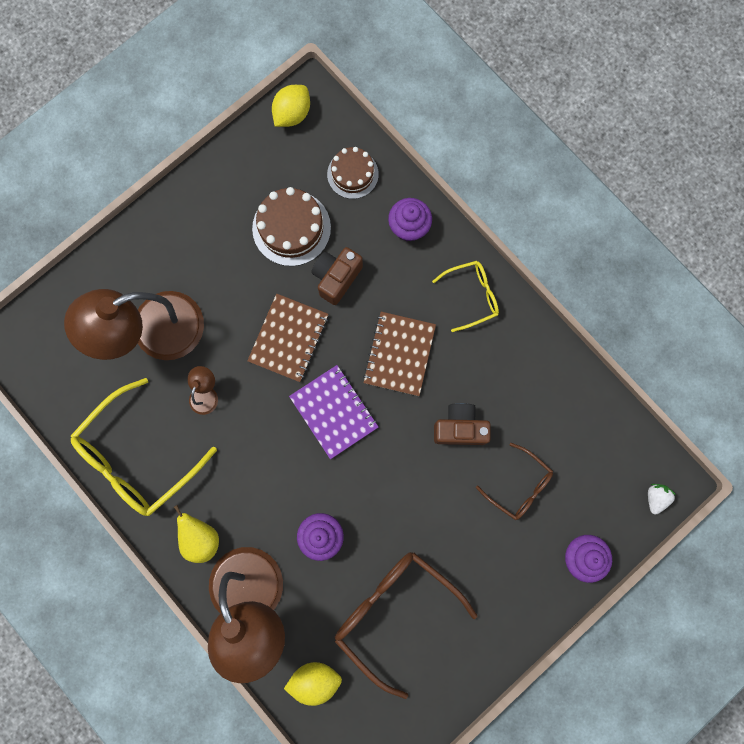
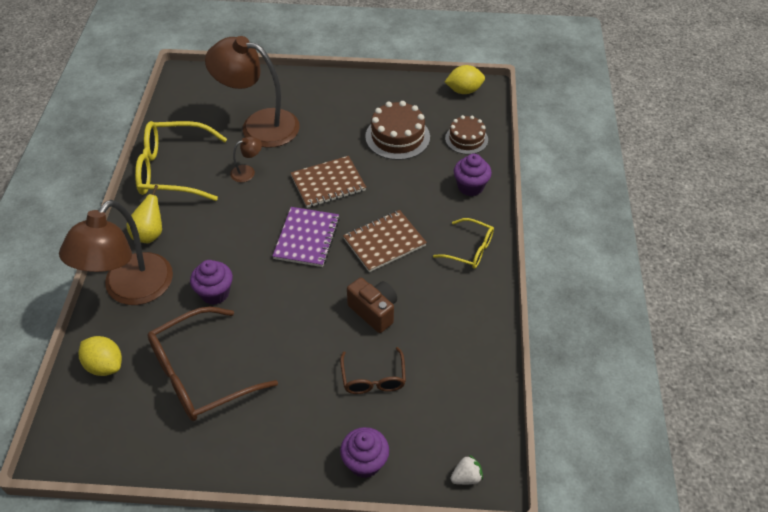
camera: 45 degrees right, 30 degrees down
brown camera [312,247,363,305] -> none
brown glasses [335,552,477,699] -> brown glasses turned 120 degrees counterclockwise [147,307,278,421]

